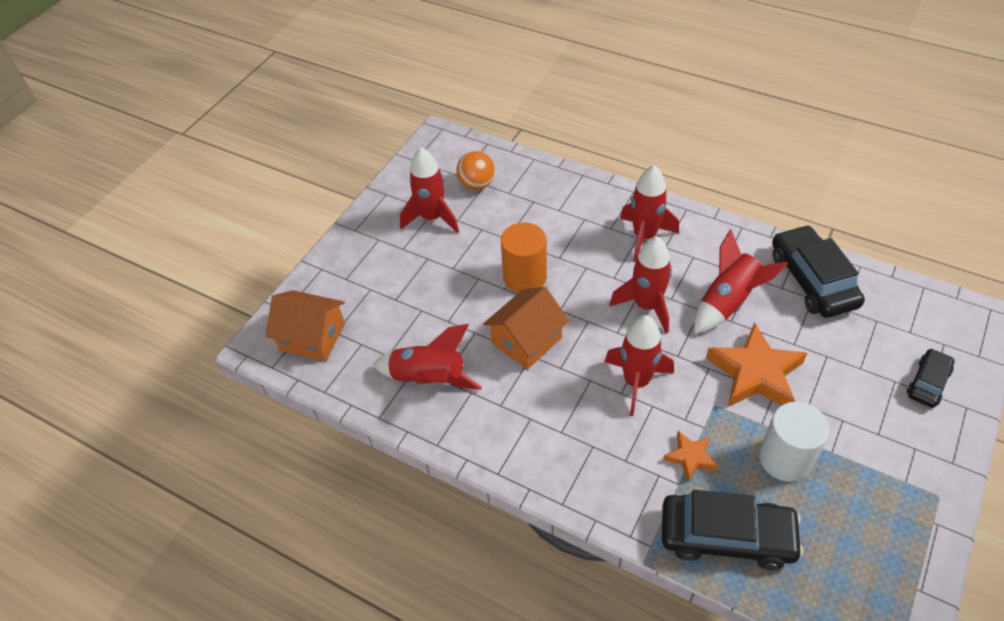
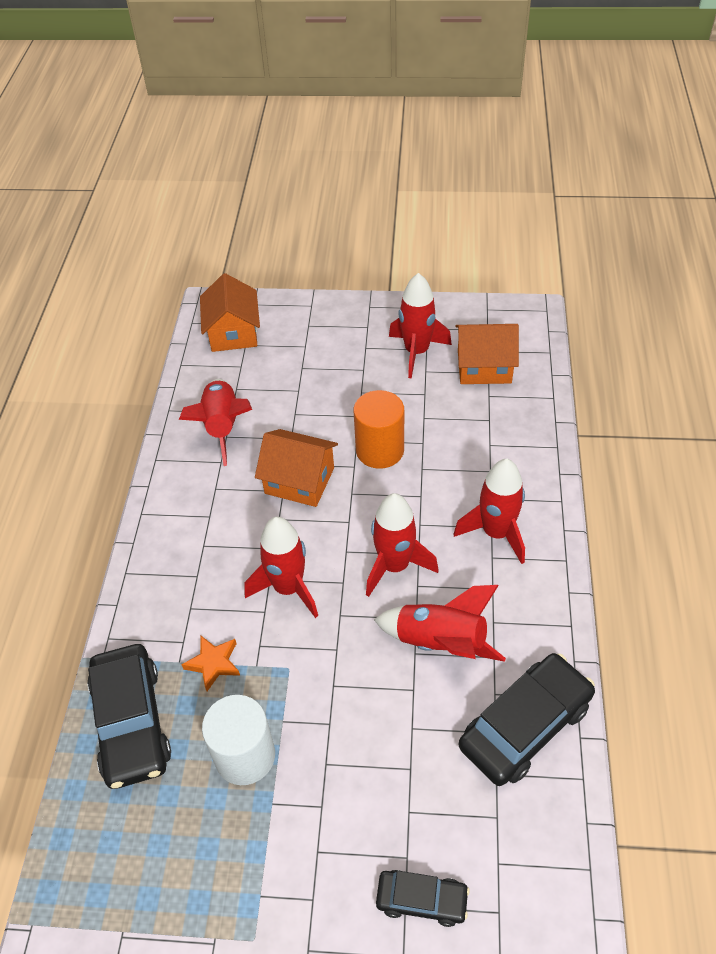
camera: 65 degrees right, 0 degrees up
orange ball [456,151,495,190] -> orange house [455,324,519,384]
orange star [706,323,807,407] -> none

